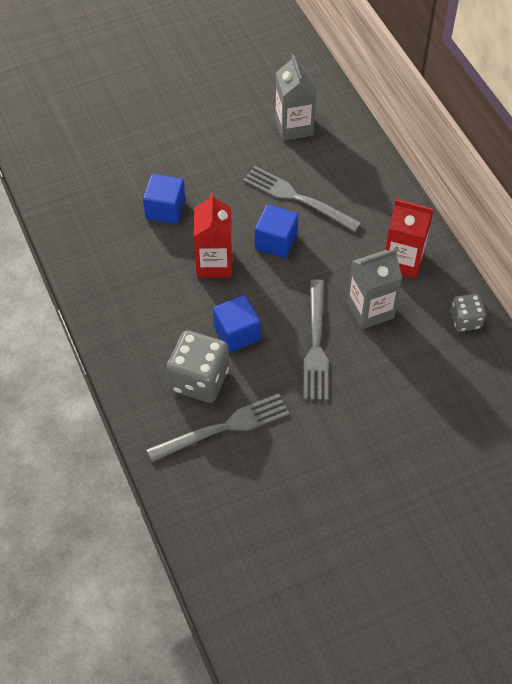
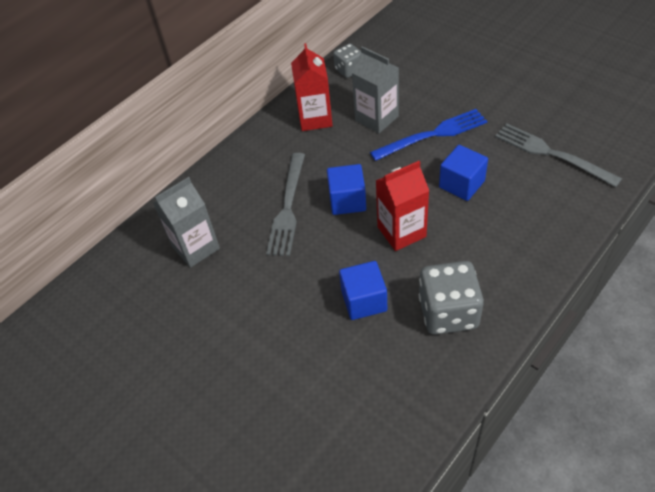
camera: 110 degrees left, 5 degrees down
grey dice [167,330,229,403] -> grey dice moved to [419,261,484,335]
grey fork [303,280,329,400] -> blue fork [370,109,487,161]

